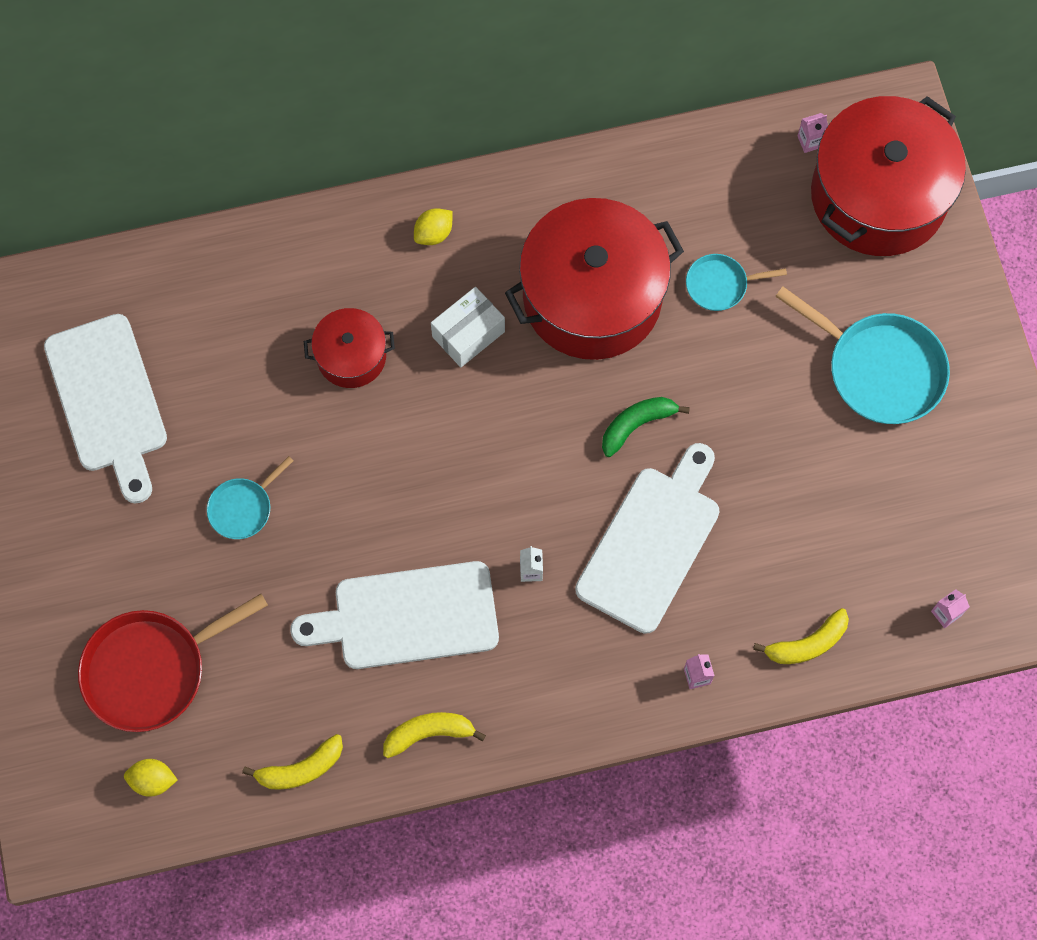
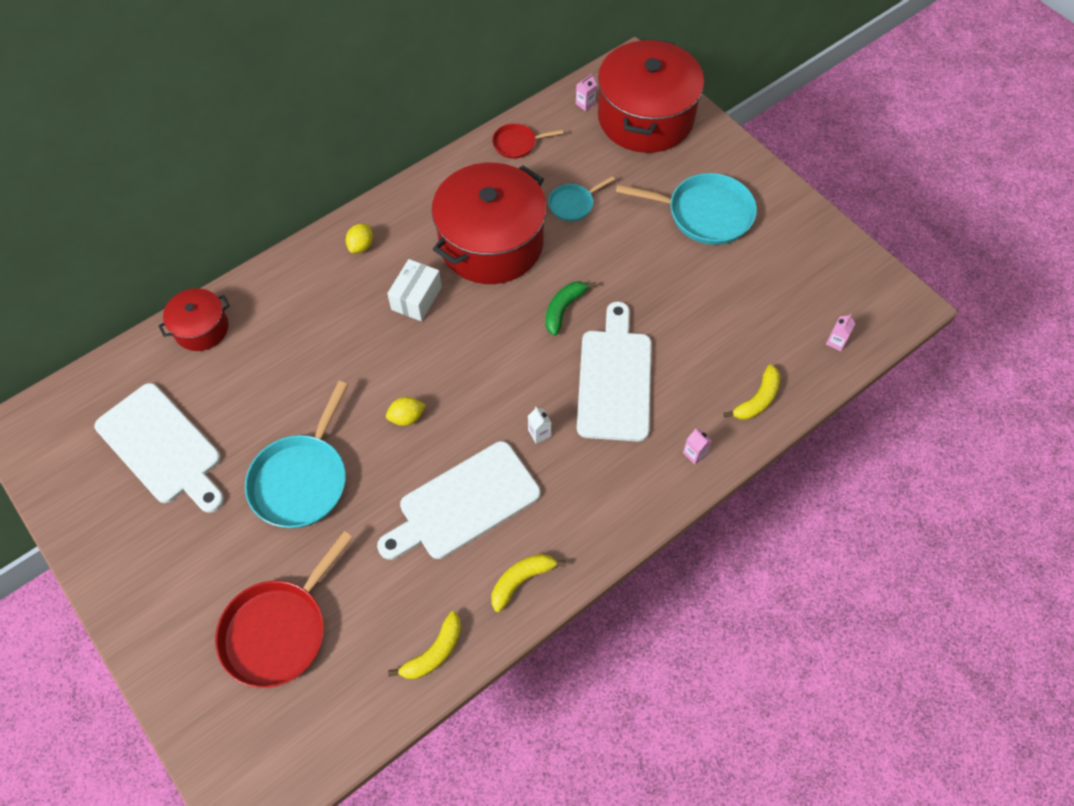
camera: 25 degrees left, 10 degrees down
yellow lemon [124,759,178,797] -> yellow lemon moved to [386,397,426,426]
turquoise pan [207,456,294,539] -> turquoise pan [245,381,348,528], size x1.89
red pot [304,308,395,388] -> red pot moved to [158,288,230,351]
none -> red pan [492,123,563,159]

